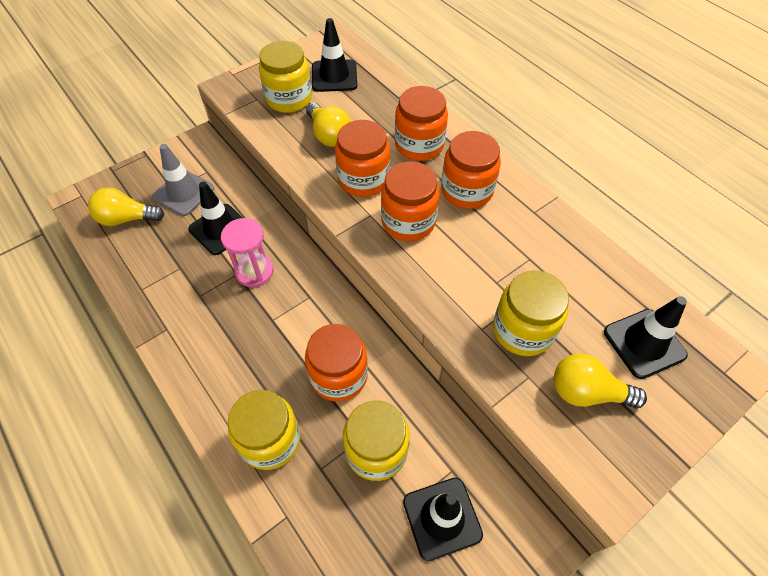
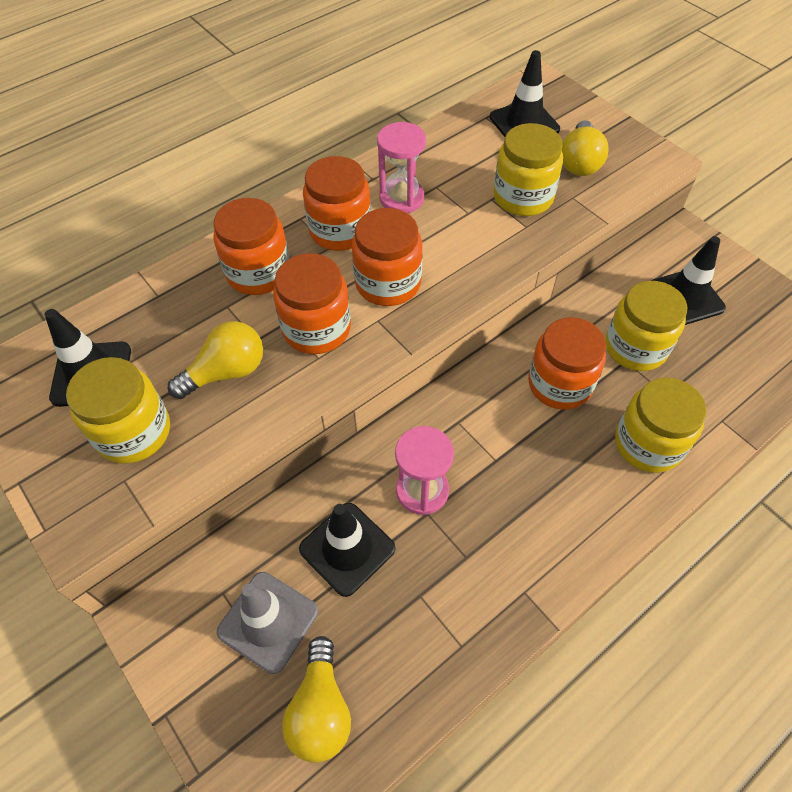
camera: 90 degrees left, 0 degrees up
none -> pink hourglass [377,122,426,213]

